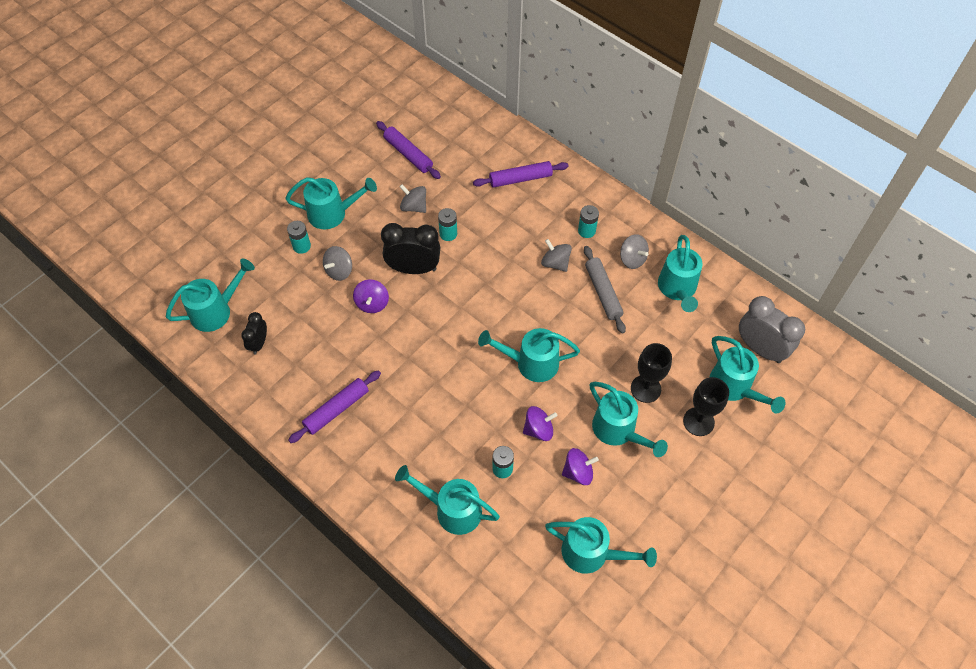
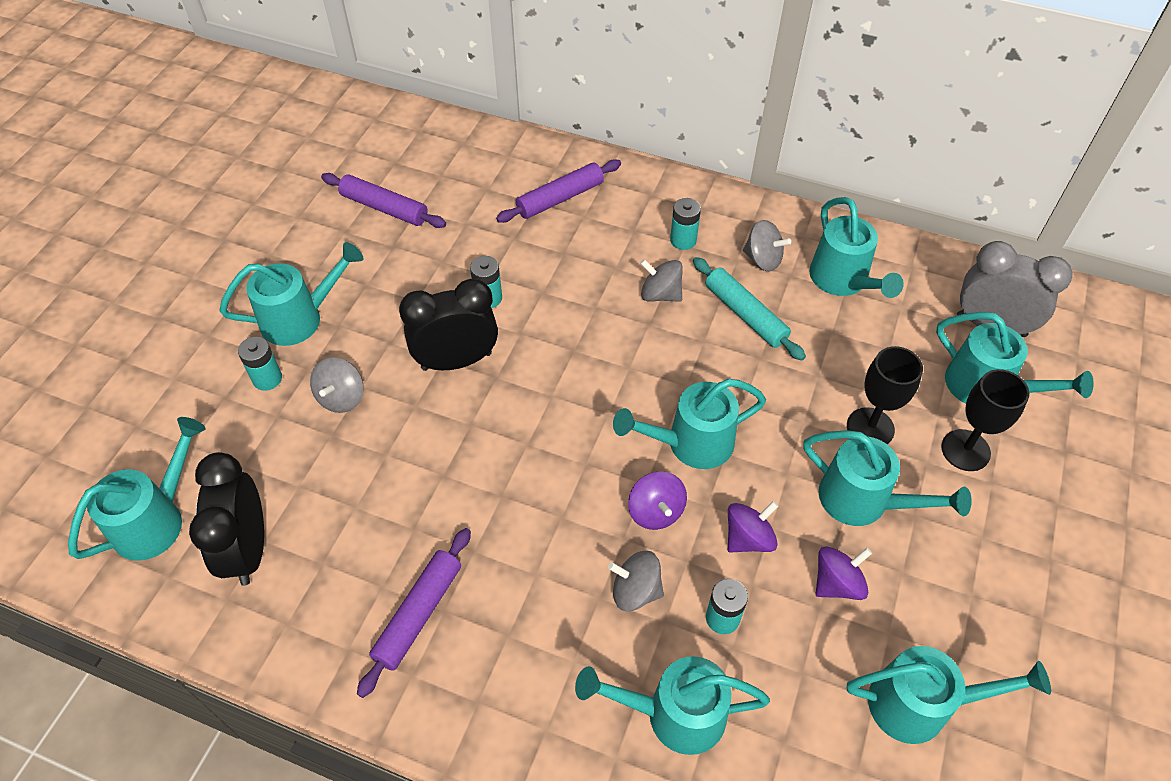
camera: 20 degrees left, 5 degrees down
black clock [241,312,267,355] -> black clock [189,452,264,586], size x1.78
purple spinning top [353,279,389,313] -> purple spinning top moved to [628,472,687,530]
grey spinning top [399,184,426,213] -> grey spinning top moved to [608,551,664,611]
grey rolling pin [584,246,626,334] -> turquoise rolling pin [693,257,806,361]

